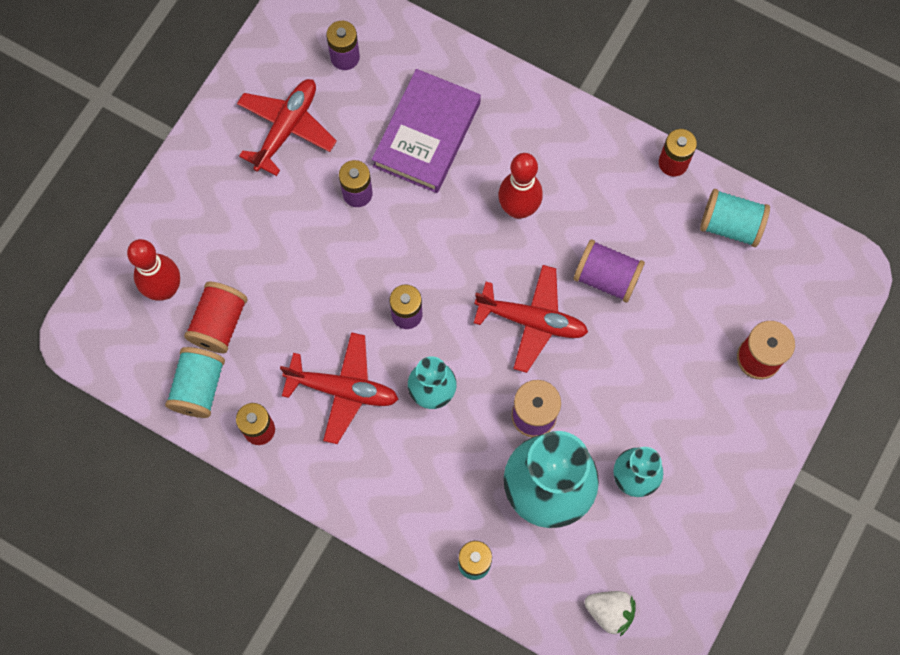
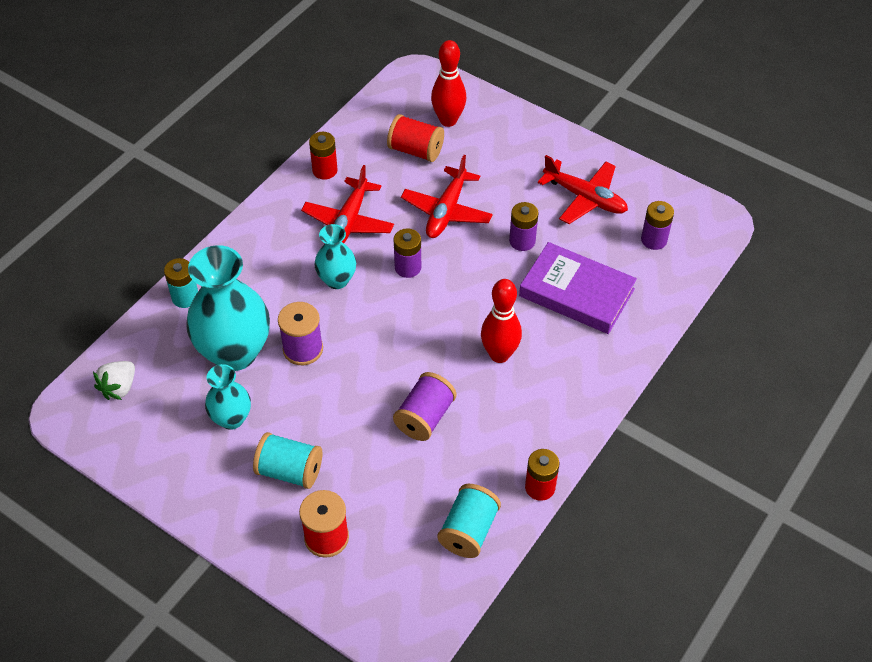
camera: 95 degrees right, 20 degrees down
turquoise spool [165,347,225,418] -> turquoise spool moved to [253,432,322,489]
red plane [474,265,588,373] -> red plane moved to [401,155,493,238]

